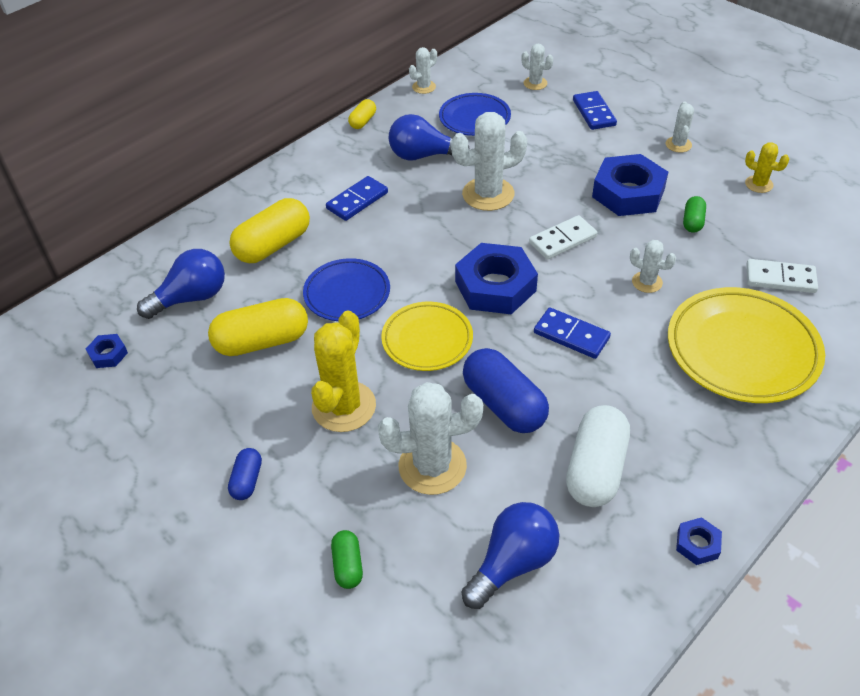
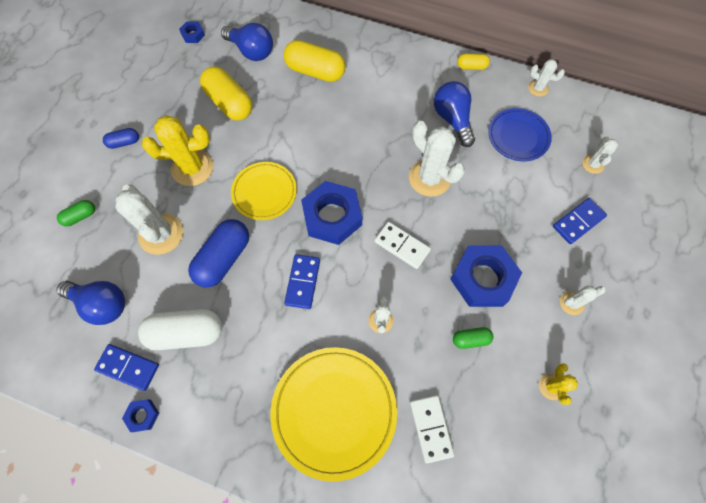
camera: 65 degrees right, 20 degrees up
blue plate [303,258,390,321] -> none
blue domino [326,176,388,221] -> blue domino moved to [94,344,159,391]

